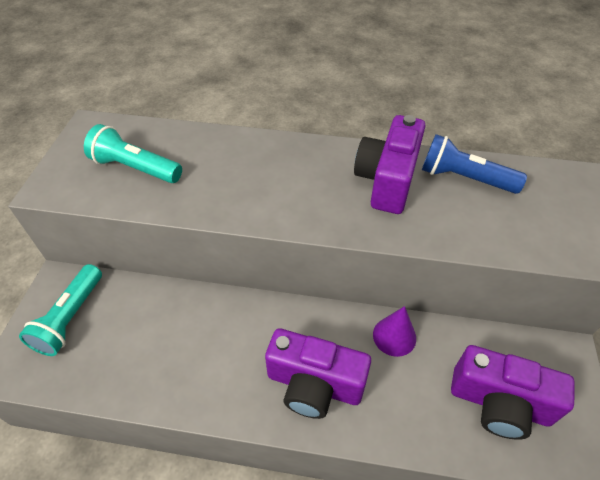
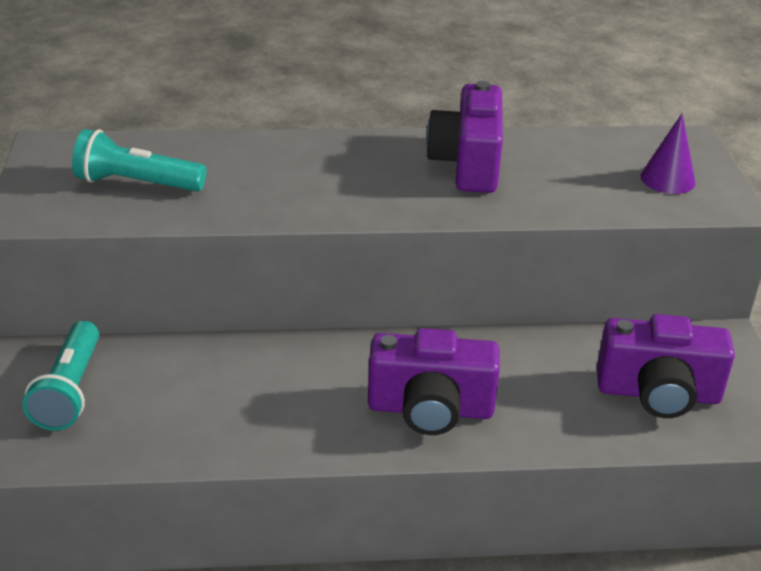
camera: 15 degrees left, 15 degrees down
purple cone [373,306,416,357] -> purple cone moved to [641,113,696,194]
blue flashlight [422,134,527,194] -> none

